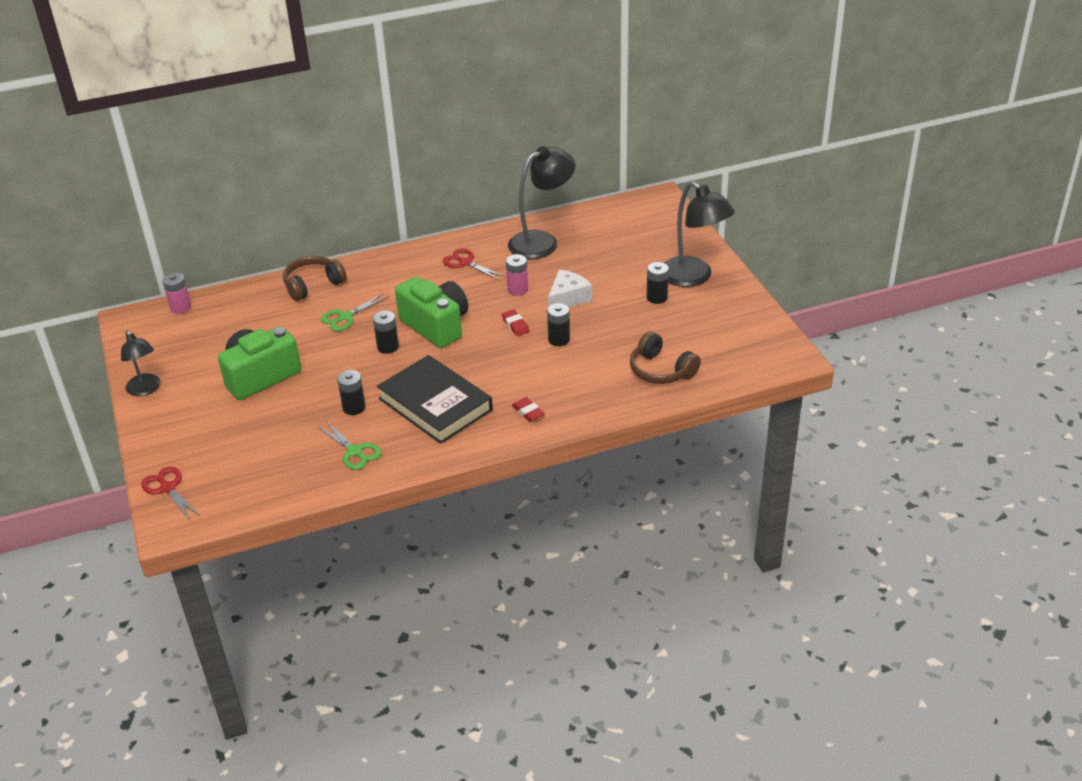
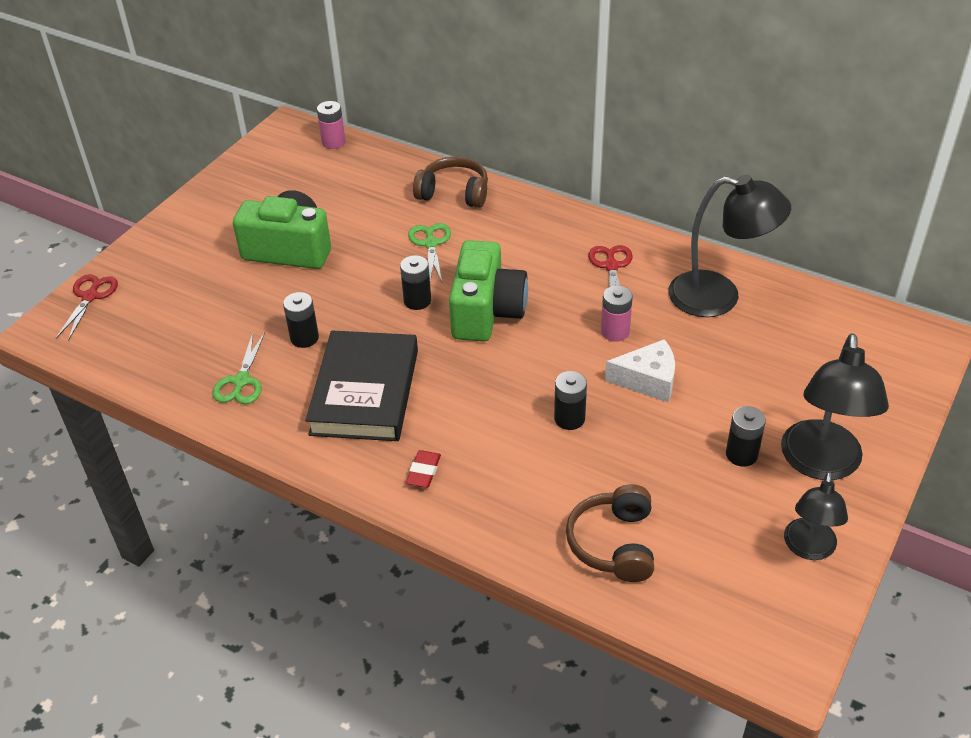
camera: 50 degrees right, 5 degrees up
black lamp [121,330,160,396] -> black lamp moved to [784,471,848,560]
green scissors [321,294,389,331] -> green scissors turned 75 degrees clockwise [408,223,451,282]
red eraser [502,309,530,336] -> none

